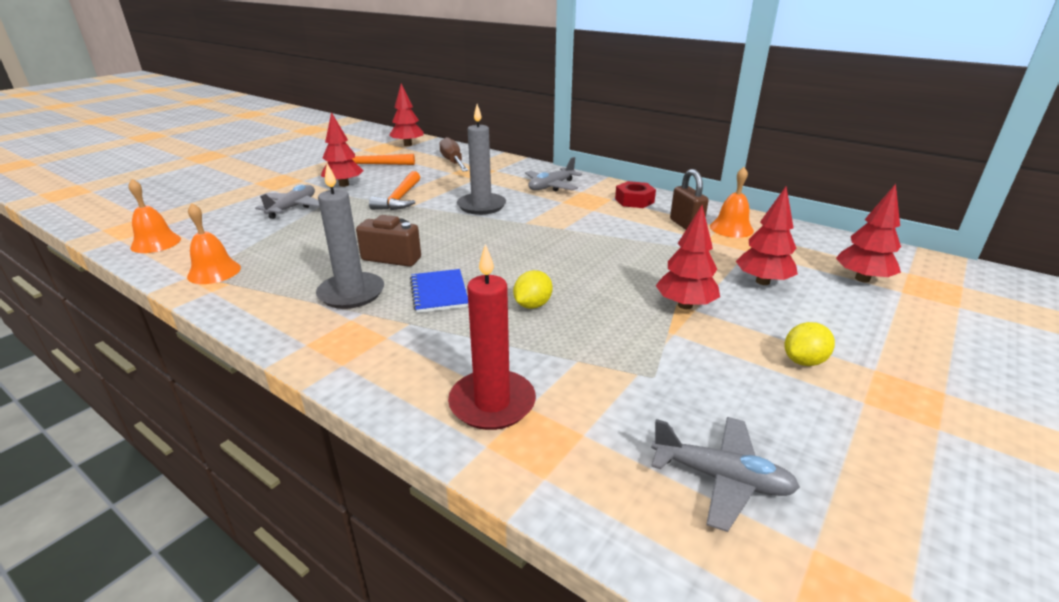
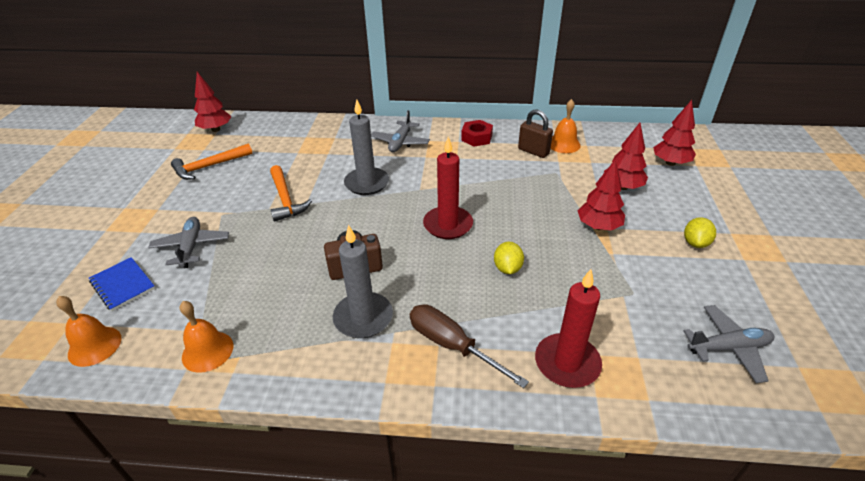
camera: 30 degrees left, 10 degrees up
red tree [321,112,363,187] -> none
blue notebook [410,269,468,313] -> blue notebook moved to [89,257,155,311]
brown screwdriver [439,137,469,171] -> brown screwdriver moved to [410,304,529,388]
none -> red candle [423,137,473,239]

